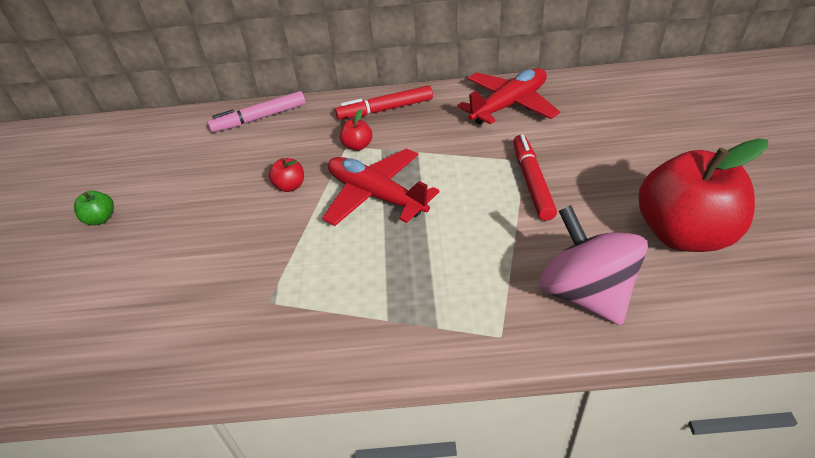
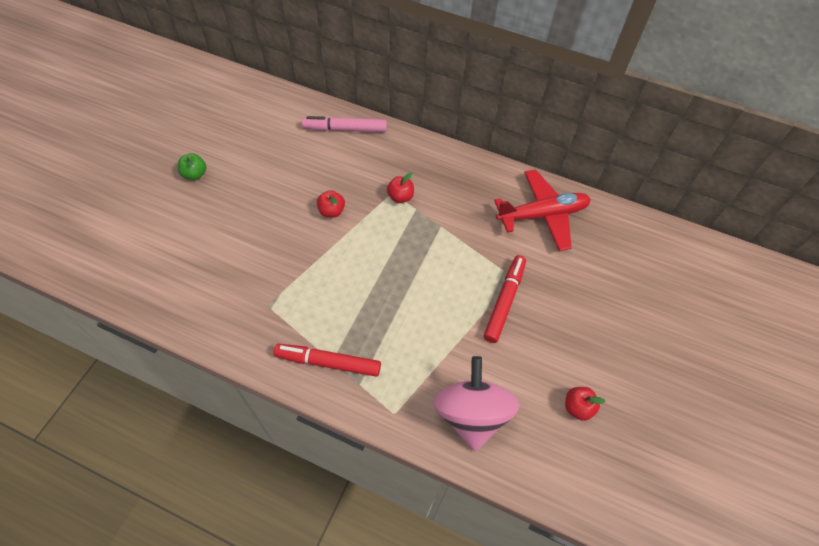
camera: 20 degrees right, 15 degrees up
red plane [322,149,440,226] -> none
red marker [335,85,433,120] -> red marker moved to [273,344,381,377]
red apple [639,138,768,252] -> red apple [565,387,605,421], size x0.41

